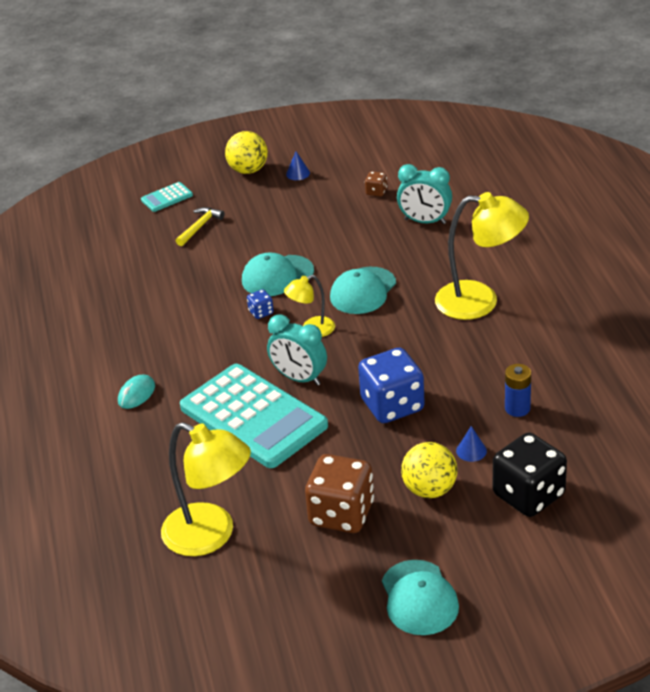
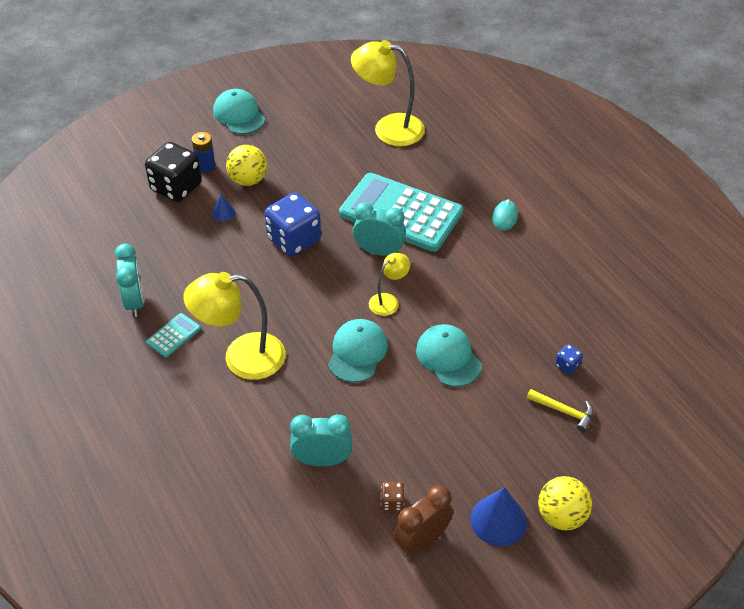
camera: 160 degrees right, 10 degrees up
turquoise calculator [141,182,193,212] -> turquoise calculator moved to [146,313,201,357]
yellow hammer [176,207,225,246] -> yellow hammer turned 75 degrees counterclockwise [527,389,593,432]
turquoise cap [242,253,314,296] -> turquoise cap turned 75 degrees counterclockwise [416,324,482,387]
blue dice [247,289,274,319] -> blue dice moved to [555,344,583,375]
blue cone [286,152,310,180] -> blue cone [470,487,527,546], size x1.92
brown dice [305,454,374,533] -> none
blue battery [505,364,531,417] -> blue battery moved to [192,132,215,173]
none -> turquoise clock [115,243,144,317]
none -> brown clock [394,485,453,556]

